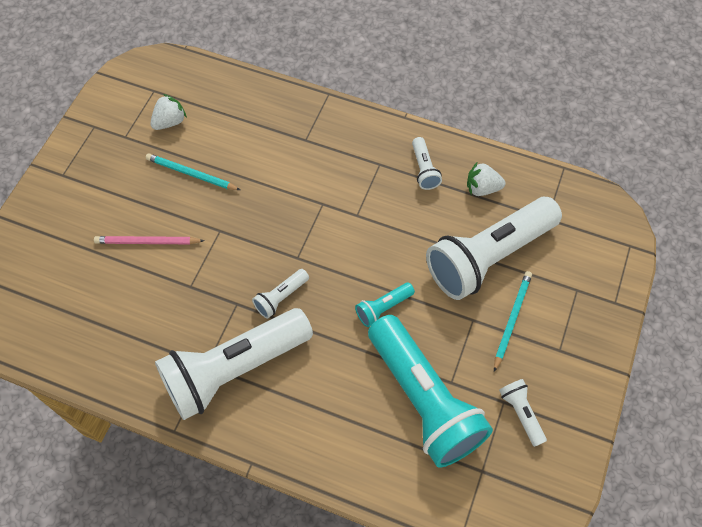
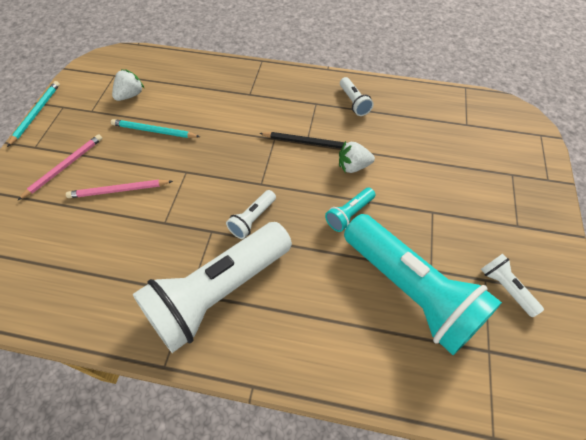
camera: 10 degrees left, 5 degrees down
white flashlight [426,197,562,300] -> none
white strawberry [467,163,505,196] -> white strawberry moved to [339,141,375,173]
turquoise pencil [494,271,532,372] -> turquoise pencil moved to [7,81,60,147]
none -> pink pencil [18,134,103,200]
none -> black pencil [259,132,347,149]

